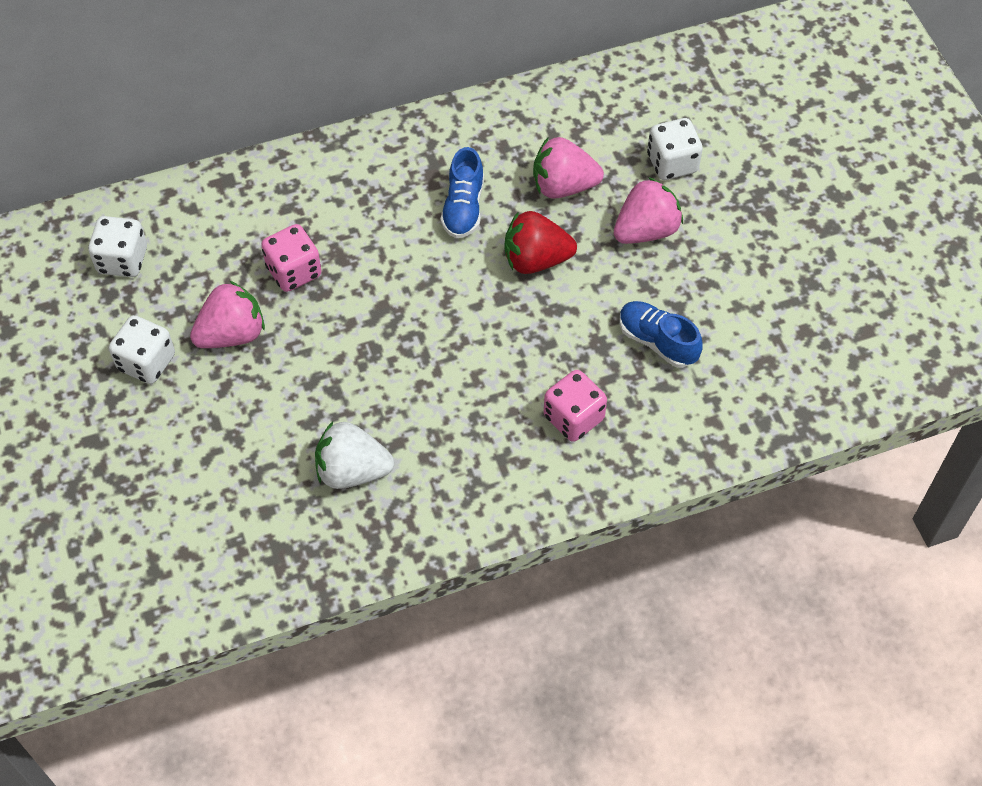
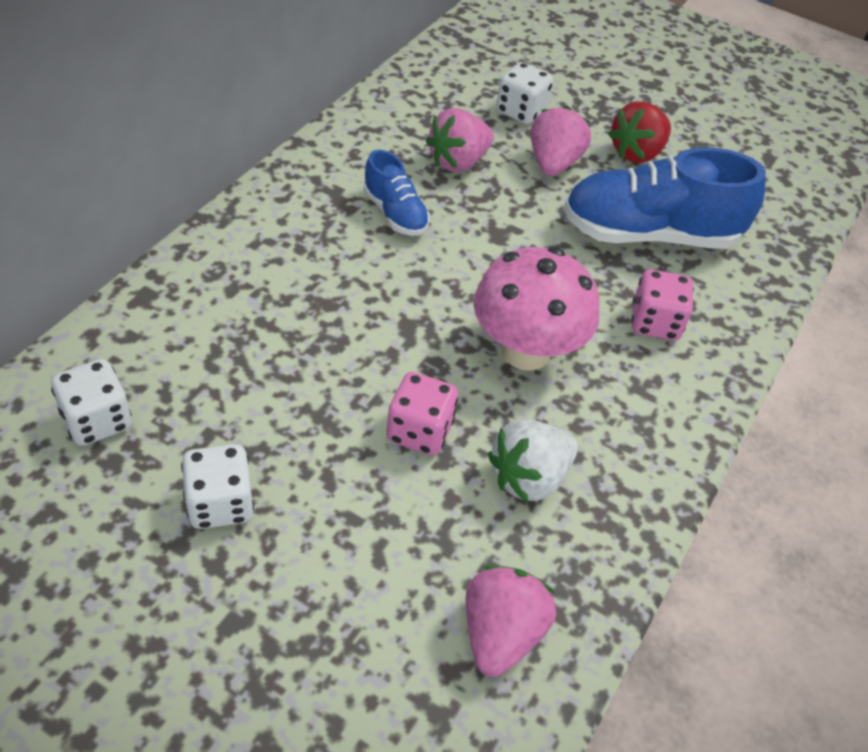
camera: 45 degrees left, 10 degrees down
pink strawberry [190,281,265,348] -> pink strawberry moved to [466,565,556,677]
pink dice [261,224,322,292] -> pink dice moved to [386,372,458,455]
red strawberry [505,211,577,274] -> red strawberry moved to [608,101,671,163]
blue shoe [619,301,703,368] -> blue shoe [564,147,766,249], size x1.95
none -> pink mushroom [473,247,599,371]

